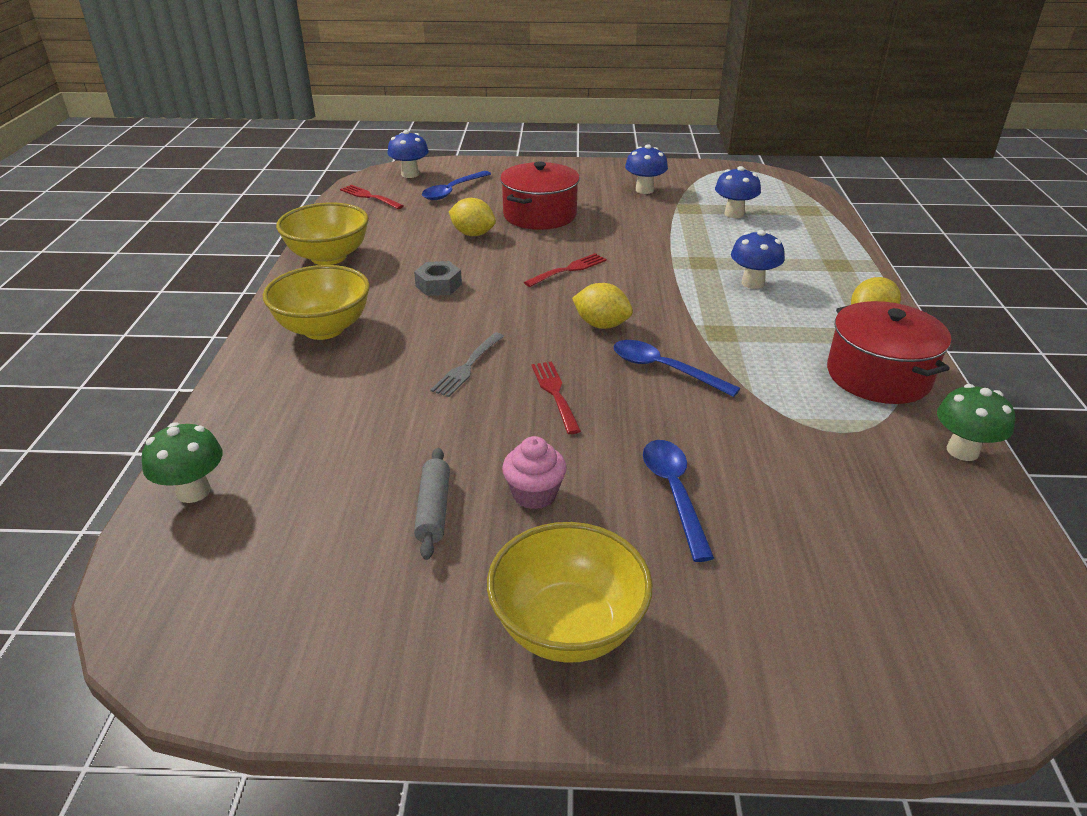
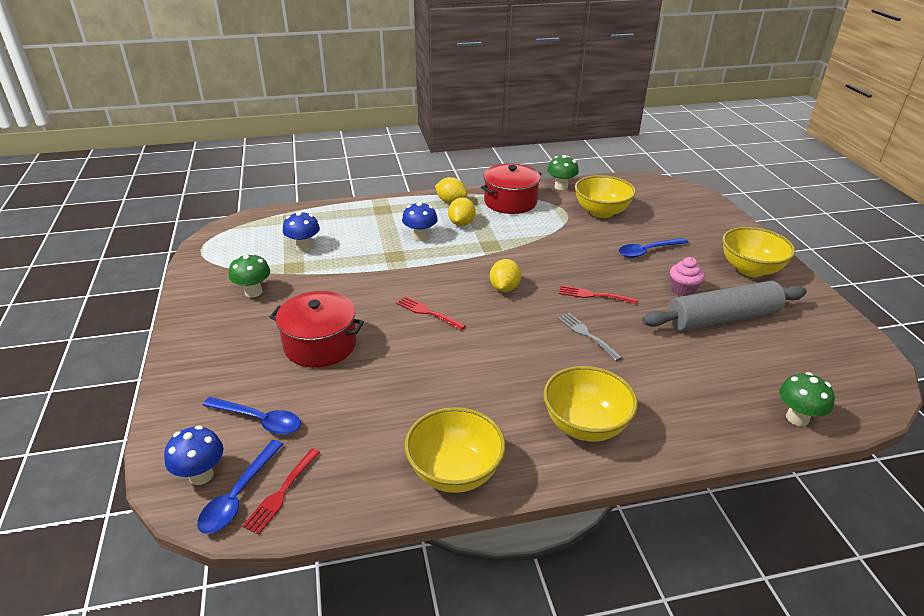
camera: 105 degrees left, 0 degrees up
grey nut [414,261,462,296] -> none
grey rolling pin [414,448,450,560] -> grey rolling pin [642,281,807,331], size x2.13
grey fork [430,332,504,397] -> grey fork turned 135 degrees counterclockwise [558,313,623,361]
yellow lemon [449,198,496,236] -> yellow lemon moved to [448,198,476,226]
red fork [531,361,581,434] -> red fork turned 45 degrees clockwise [559,285,637,304]
blue spoon [613,340,740,397] -> blue spoon moved to [197,440,284,534]
blue mushroom [625,144,668,194] -> green mushroom [229,253,270,298]
none -> yellow bowl [575,175,636,218]

